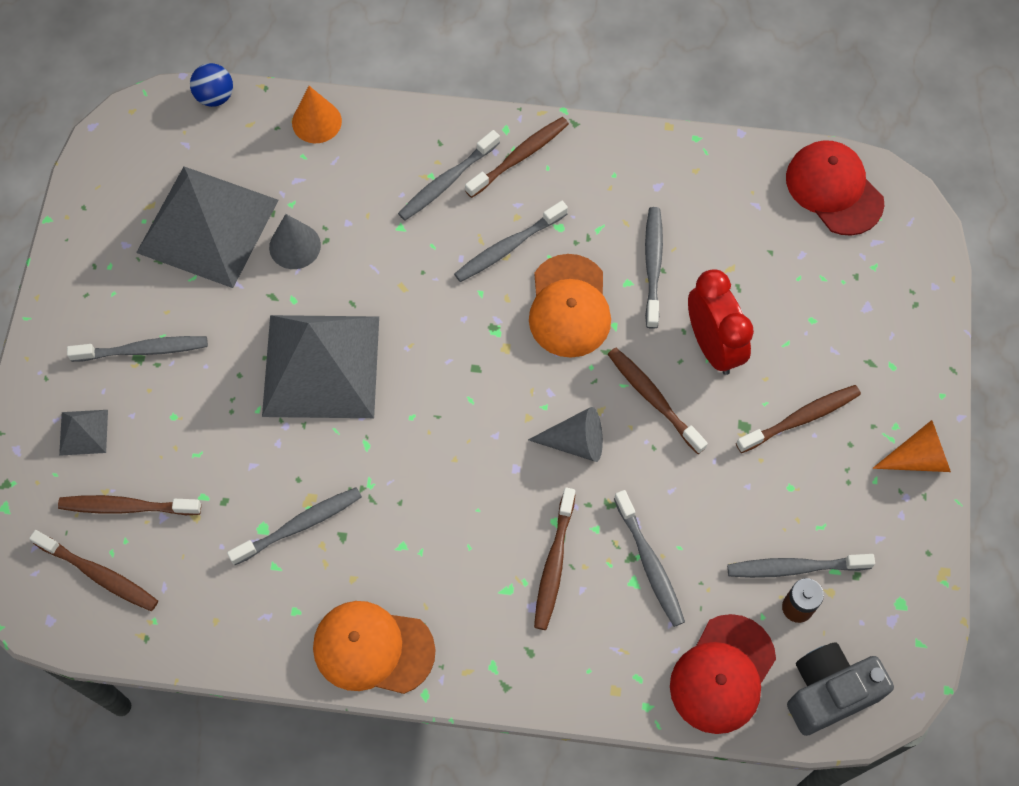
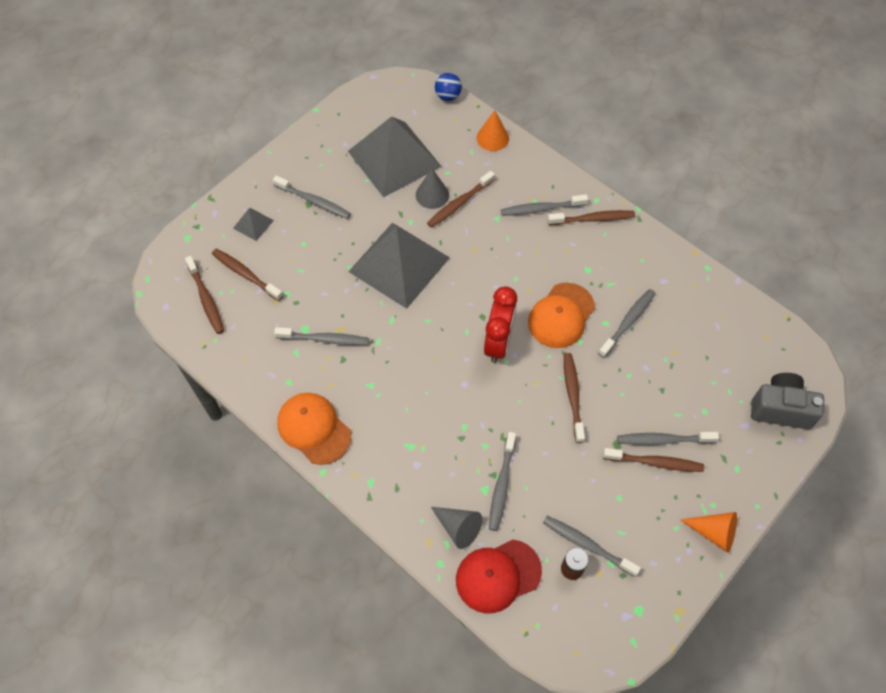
camera: 35 degrees right, 5 degrees down
grey toothbrush [454,201,568,282] -> grey toothbrush moved to [617,432,719,445]
grey cone [528,407,603,462] -> grey cone moved to [431,507,483,549]
brown toothbrush [534,487,576,630] -> brown toothbrush moved to [427,171,495,228]
red clock [688,270,754,375] -> red clock moved to [484,286,517,363]
red cap [786,140,884,236] -> none
grey camera [787,642,894,736] -> grey camera moved to [751,373,824,429]

